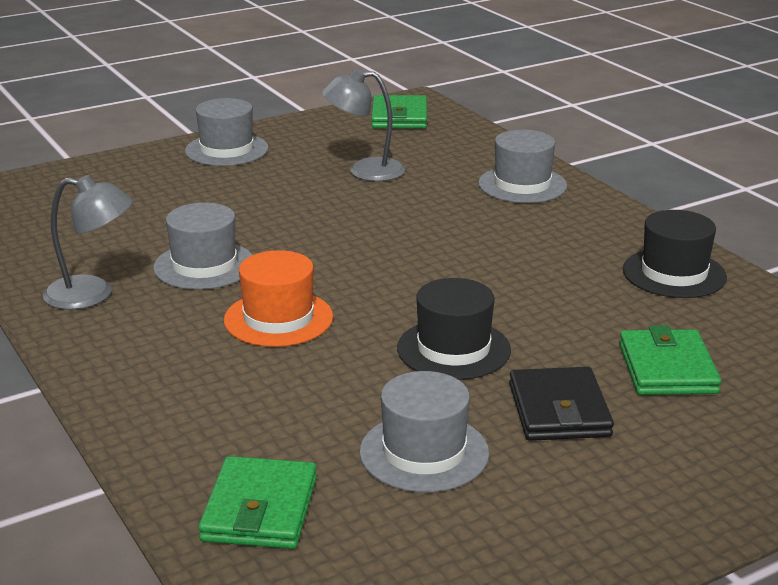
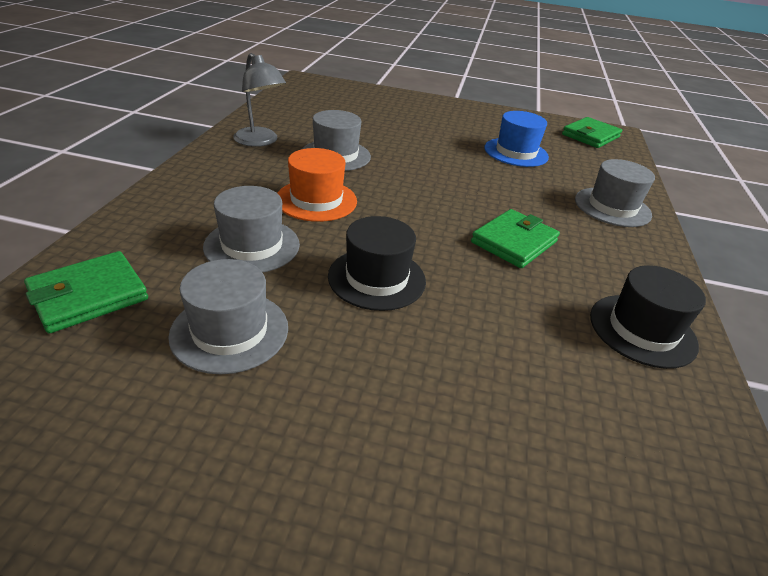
camera: 40 degrees right, 10 degrees up
grey hat [185,98,269,166] -> grey hat moved to [203,186,300,273]
grey lamp [322,68,405,182] -> blue hat [485,111,549,167]
black wallet [509,367,614,441] -> none
green wallet [619,325,721,395] -> green wallet moved to [471,209,560,268]

